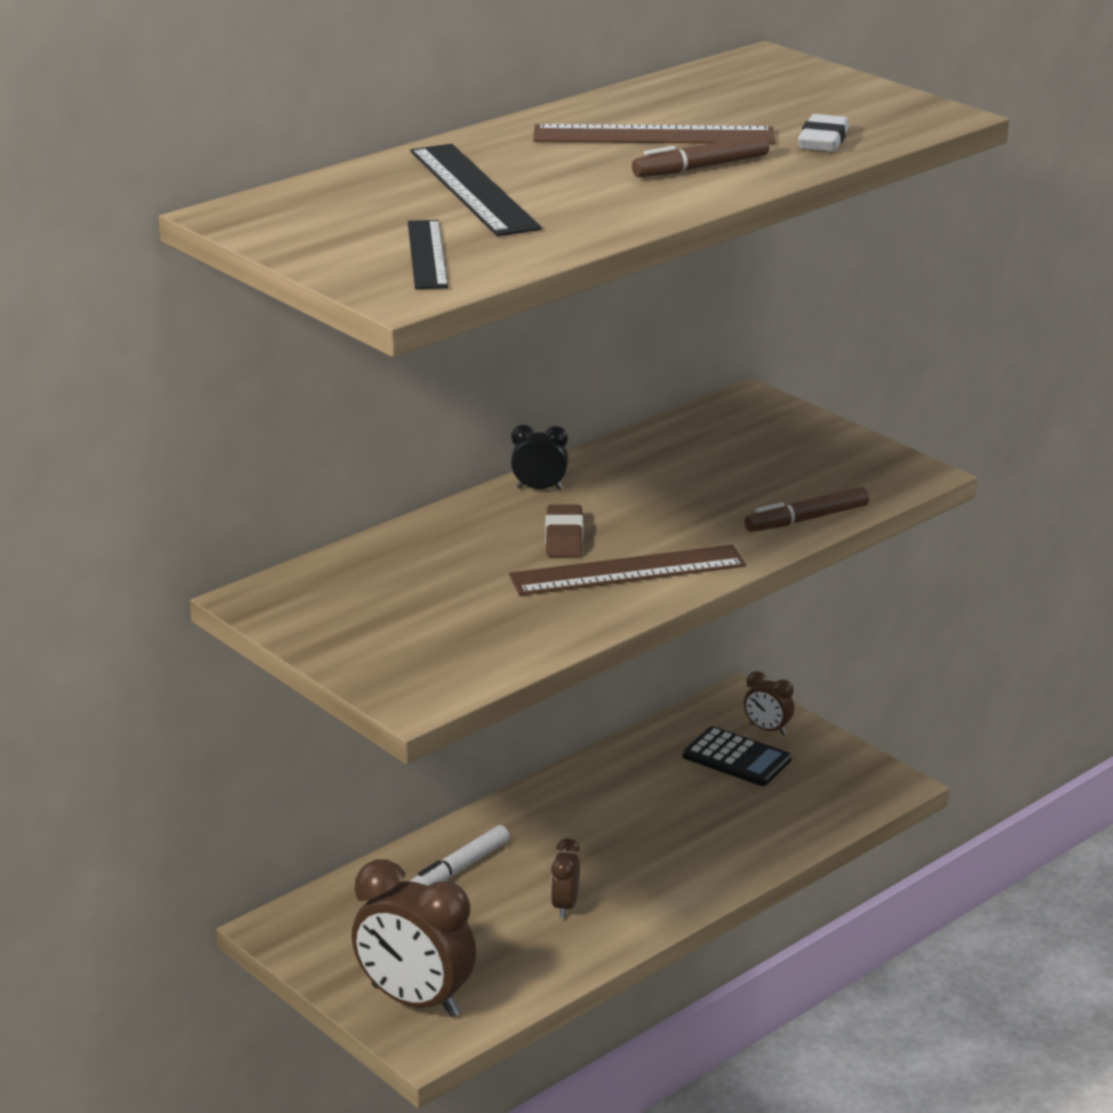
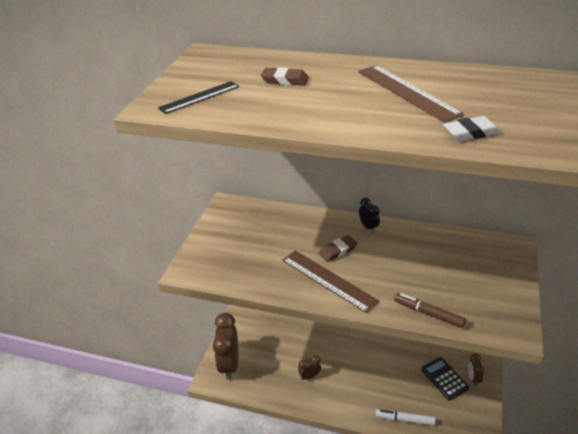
camera: 60 degrees right, 10 degrees up
black ruler [410,144,541,236] -> brown eraser [261,67,309,86]
white marker [410,825,509,886] -> white marker moved to [376,410,435,426]
brown marker [632,134,769,177] -> none
black calculator [683,726,792,786] -> black calculator turned 150 degrees clockwise [421,357,469,400]

